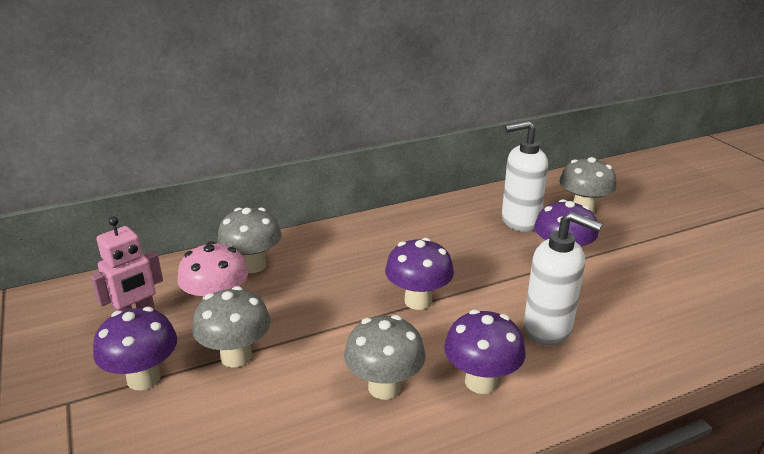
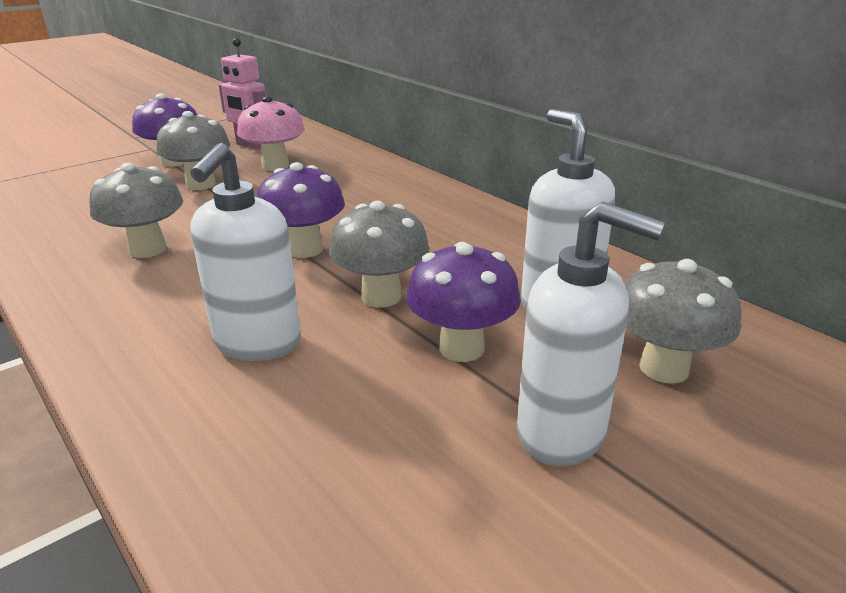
camera: 75 degrees right, 0 degrees up
grey mushroom [217,207,282,273] -> grey mushroom moved to [329,201,429,308]
purple mushroom [444,309,526,394] -> none
none -> white soap dispenser [516,202,665,466]

